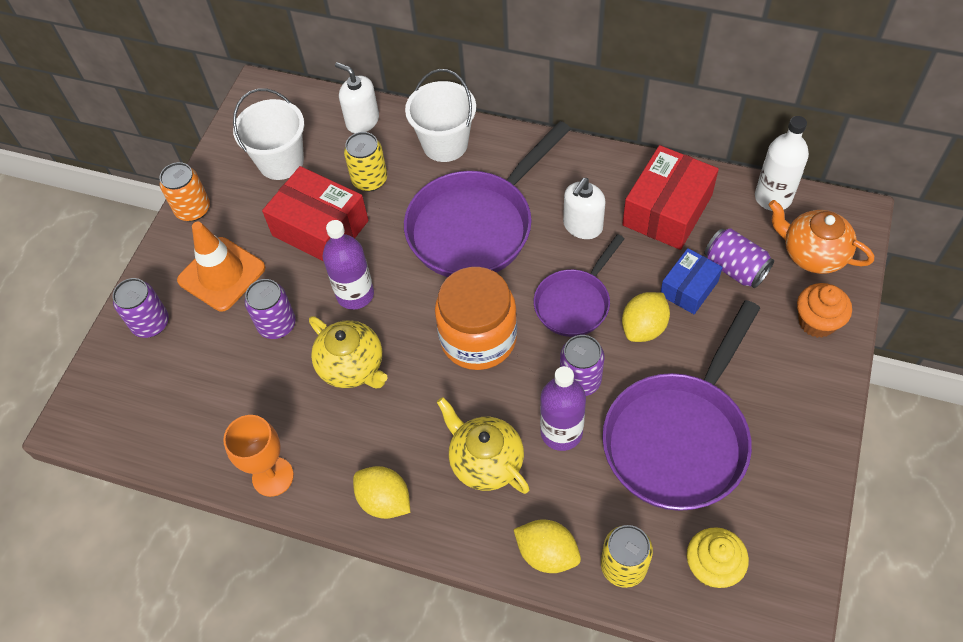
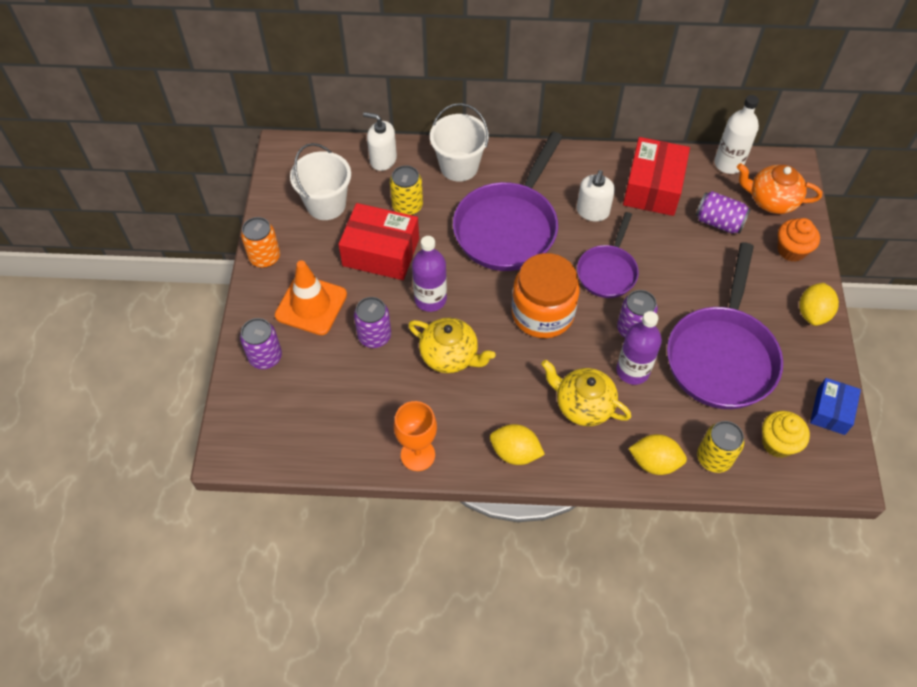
camera: 20 degrees left, 0 degrees up
yellow lemon [622,292,670,342] -> yellow lemon moved to [799,283,839,326]
blue box [660,248,723,314] -> blue box moved to [810,378,861,435]

